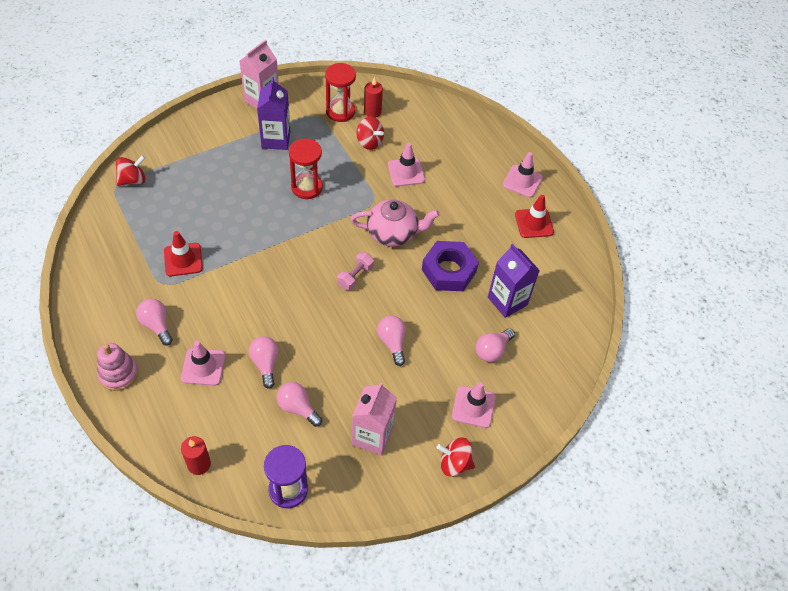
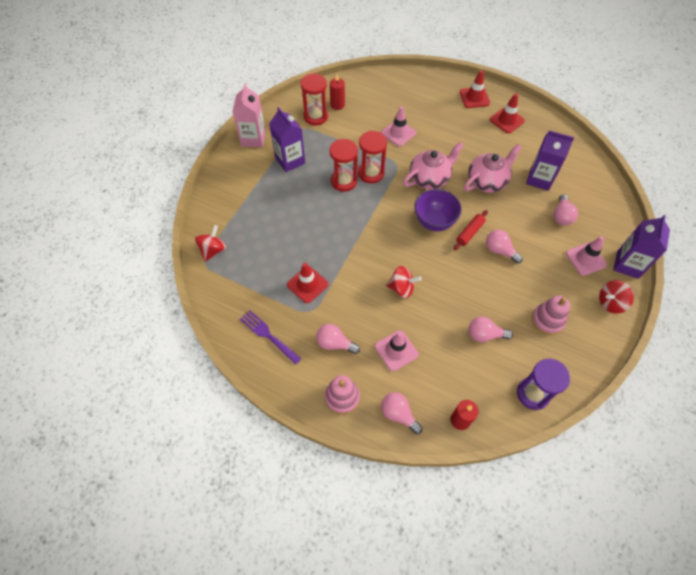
camera: 30 degrees left, 5 degrees up
pink light bulb [249,336,279,389] -> pink light bulb moved to [381,392,422,434]
pink dumbbell [337,252,374,290] -> purple bowl [414,189,462,231]
pink carton [352,382,397,456] -> pink stacking toy [532,295,570,335]
red spinning top [357,116,384,150] -> red spinning top moved to [386,266,422,298]
purple nut [422,241,479,291] -> pink teapot [464,144,522,193]
pink traffic cone [503,152,543,198] -> red traffic cone [460,70,490,108]
none -> purple fork [240,310,302,365]
none -> red hourglass [358,131,387,184]
none -> red rolling pin [454,210,488,250]
none -> purple carton [613,215,670,279]

